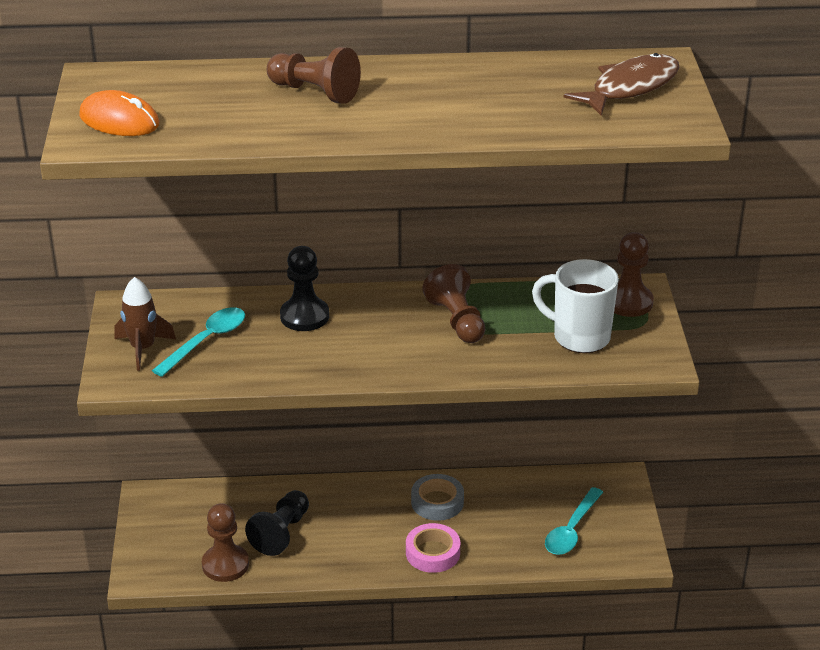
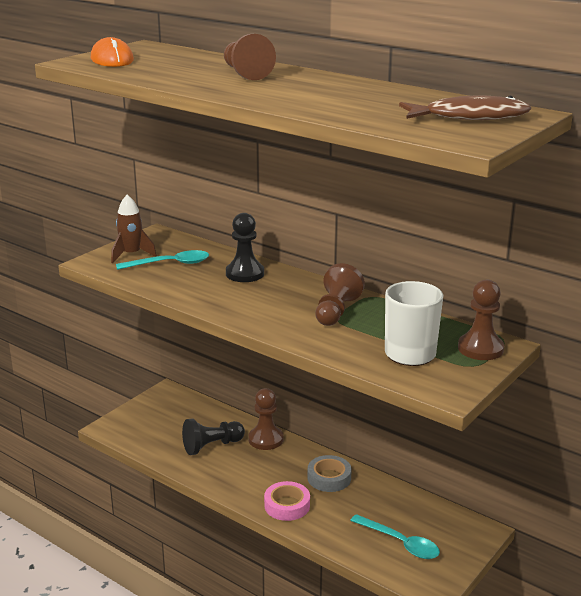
camera: 40 degrees right, 10 degrees down
brown pawn [202,503,249,582] -> brown pawn moved to [248,388,284,450]
turquoise spoon [545,487,603,555] -> turquoise spoon turned 120 degrees counterclockwise [350,514,440,559]

